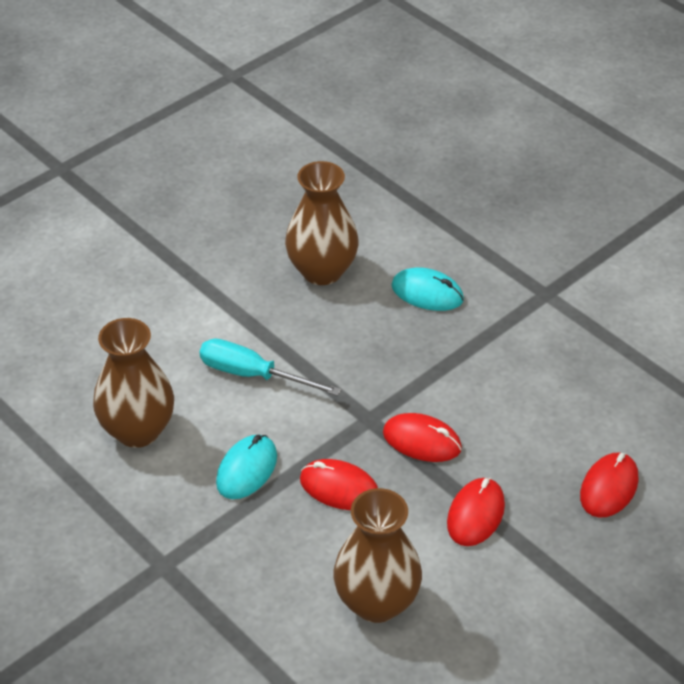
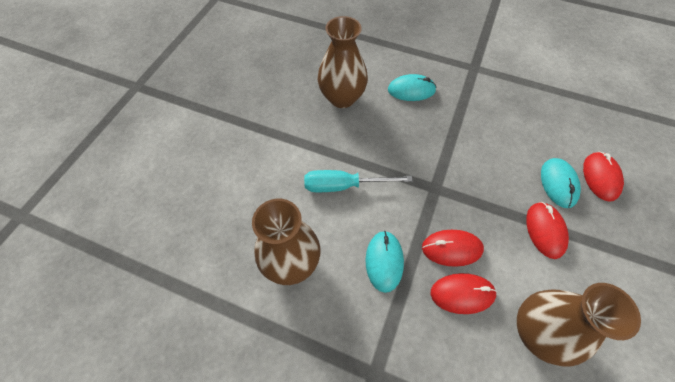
camera: 25 degrees left, 15 degrees up
red mouse [383,413,462,462] -> red mouse moved to [430,273,497,314]
none -> turquoise mouse [541,158,581,208]

